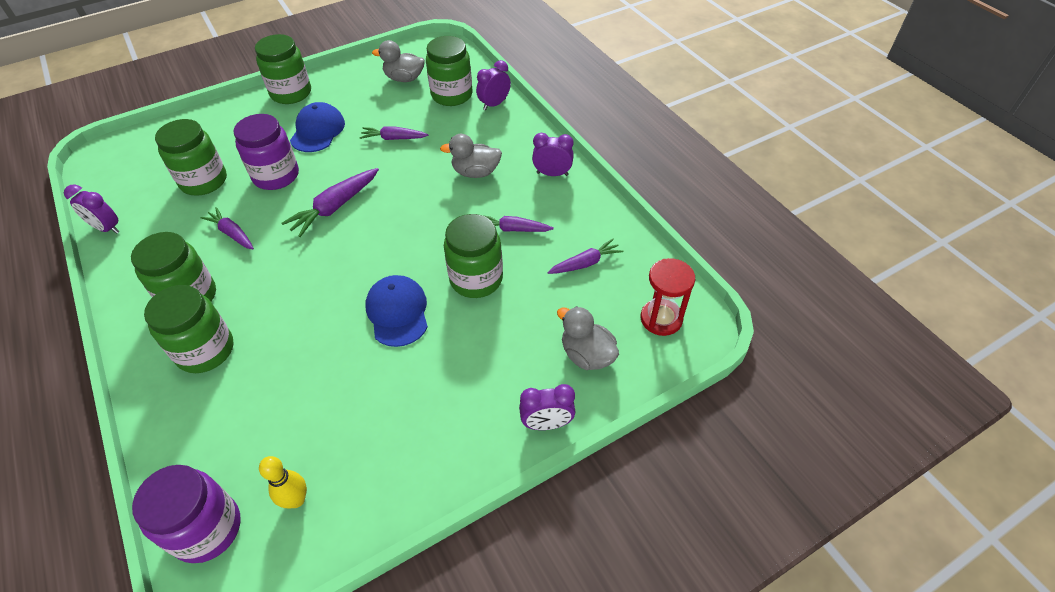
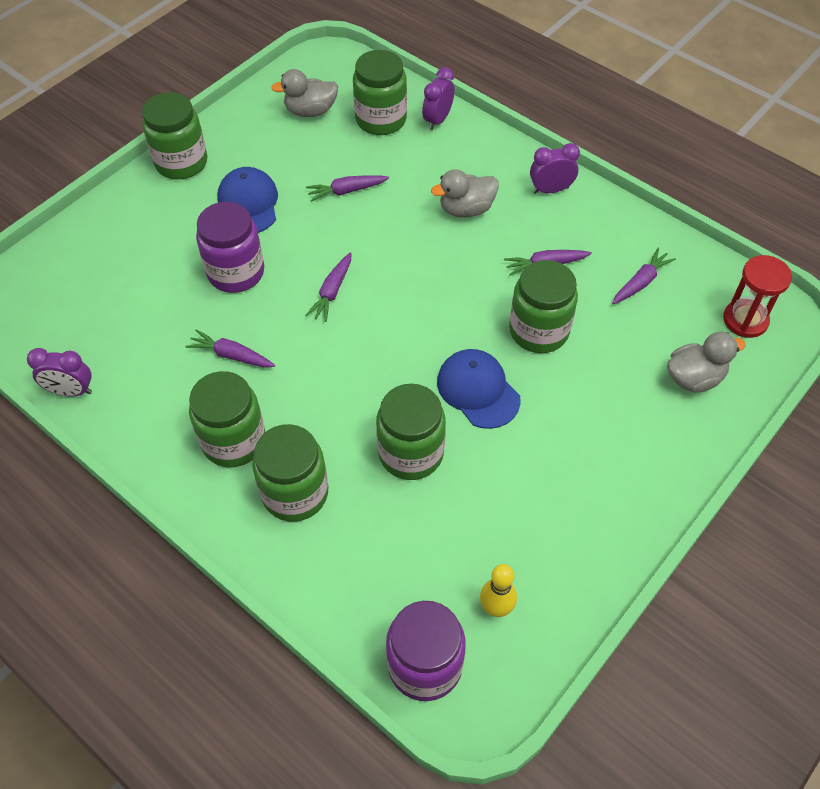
camera: 20 degrees left, 5 degrees up
green jar [155,119,227,196] -> green jar moved to [376,384,446,480]
purple carrot [281,168,379,237] -> purple carrot [305,252,351,322], size x0.66
purple clock [519,384,576,430] -> none
grey duck [557,306,619,370] -> grey duck turned 135 degrees clockwise [667,332,746,393]

